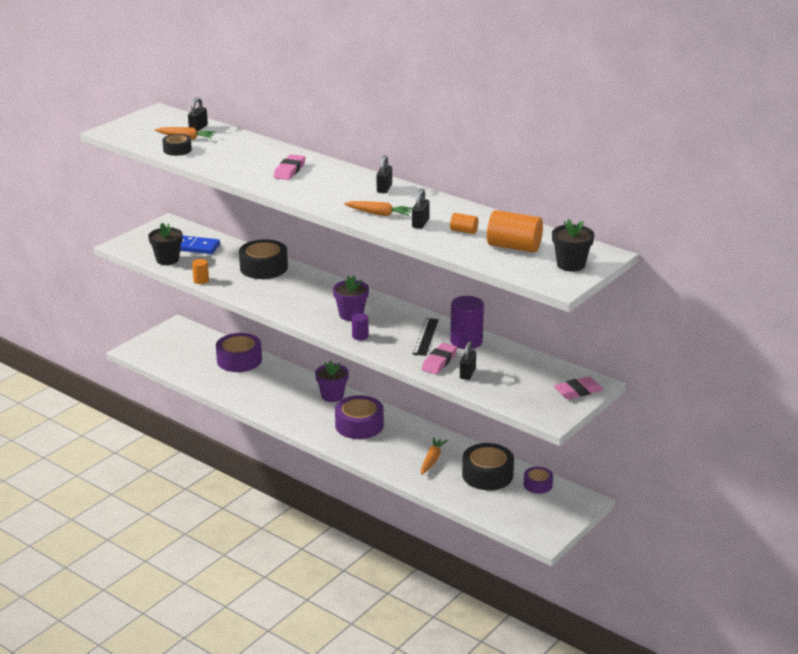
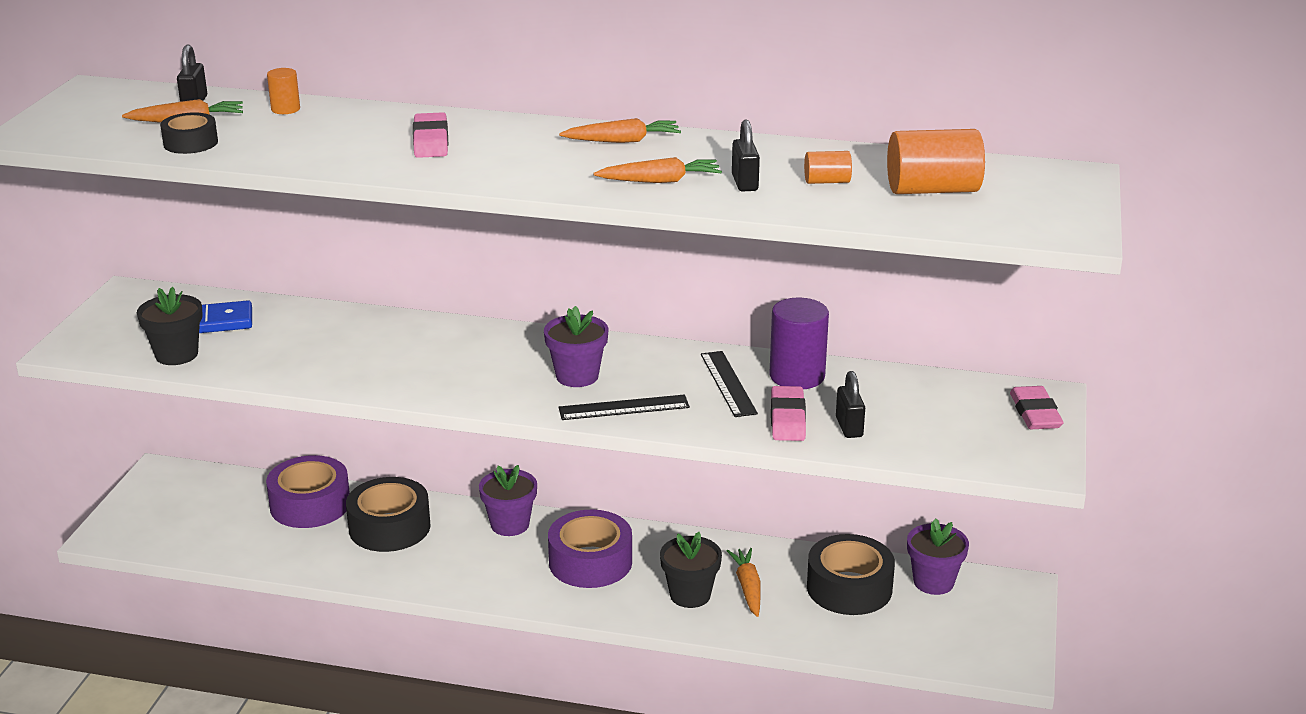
camera: 25 degrees left, 0 degrees up
orange cylinder [192,259,209,284] -> orange cylinder moved to [267,68,300,114]
black tape [239,239,288,279] -> black tape moved to [346,477,431,552]
purple cylinder [352,313,369,340] -> black ruler [559,394,690,420]
black padlock [377,155,392,193] -> orange carrot [559,118,681,143]
purple tape [524,467,553,494] -> purple flower pot [907,518,969,595]
black flower pot [552,219,595,272] -> black flower pot moved to [660,532,722,608]
pink eraser [554,376,603,399] -> pink eraser turned 45 degrees counterclockwise [1010,386,1064,429]

